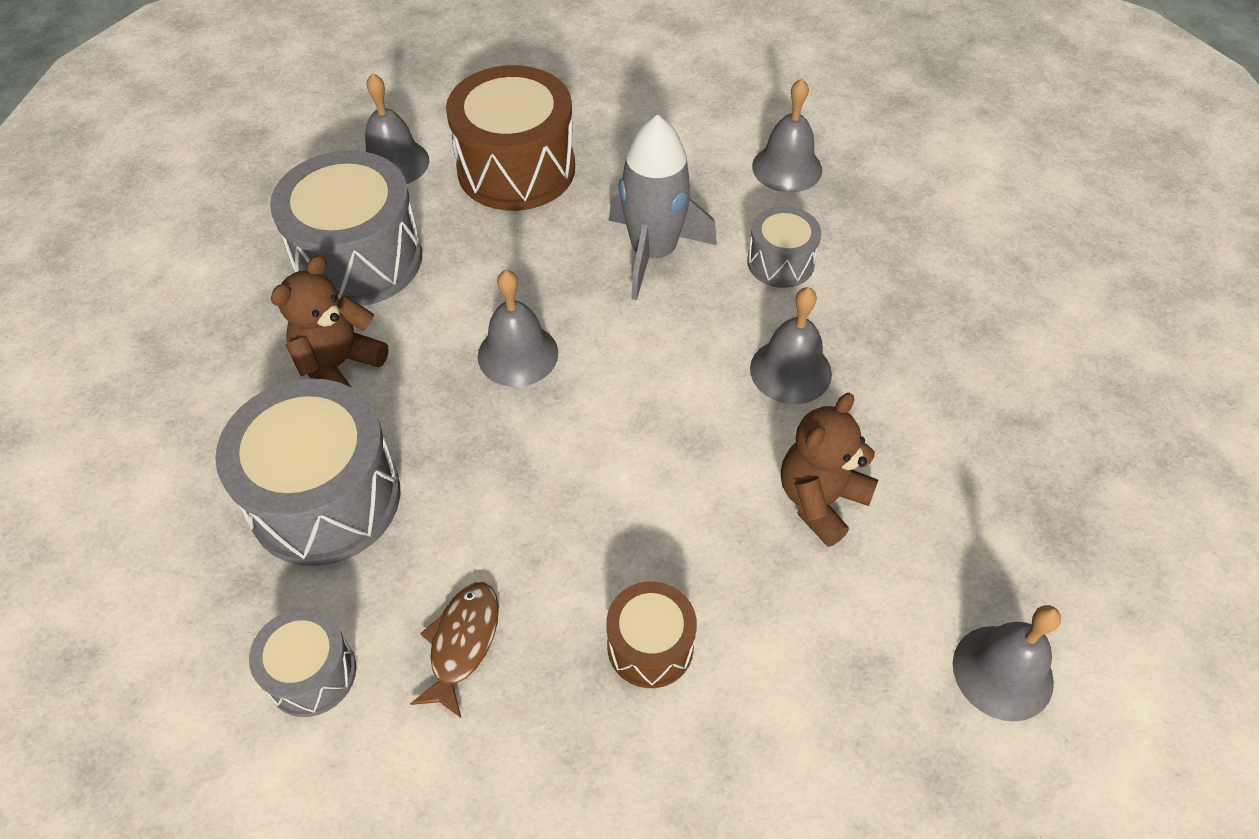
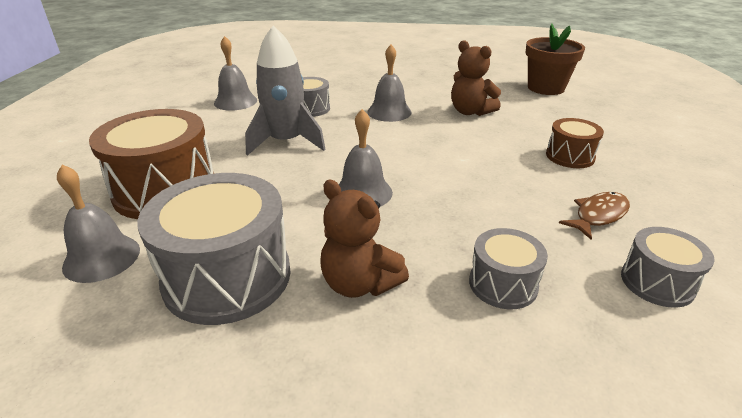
camera: 85 degrees left, 20 degrees down
grey drum [215,378,400,566] -> grey drum [469,228,548,309], size x0.53
brown fish [410,582,499,719] -> brown fish turned 120 degrees clockwise [559,192,630,240]
grey bell [953,605,1061,722] -> brown flower pot [525,23,585,95]

